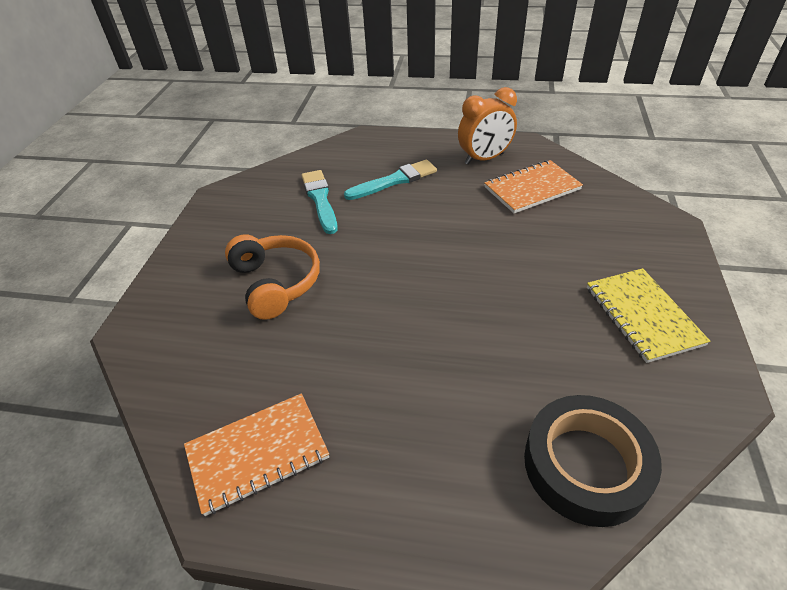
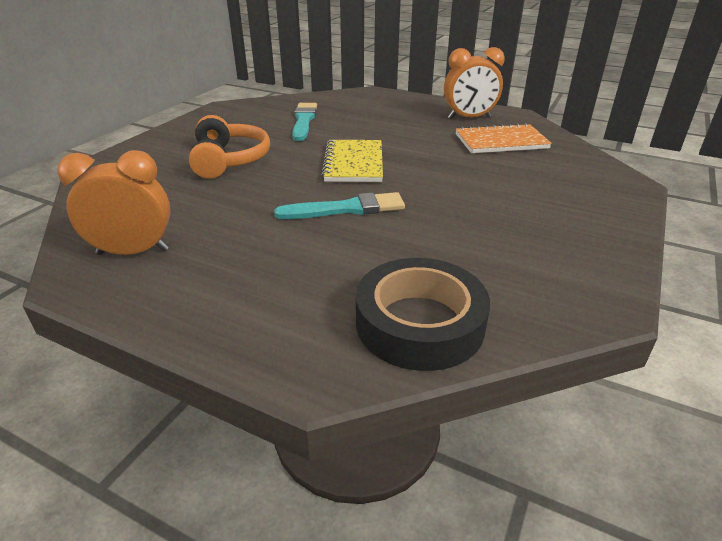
camera: 15 degrees right, 10 degrees down
orange notebook [184,393,329,516] -> orange clock [57,150,171,255]
turquoise brush [344,159,437,200] -> turquoise brush moved to [274,192,405,219]
yellow notebook [587,268,710,363] -> yellow notebook moved to [321,140,383,182]

